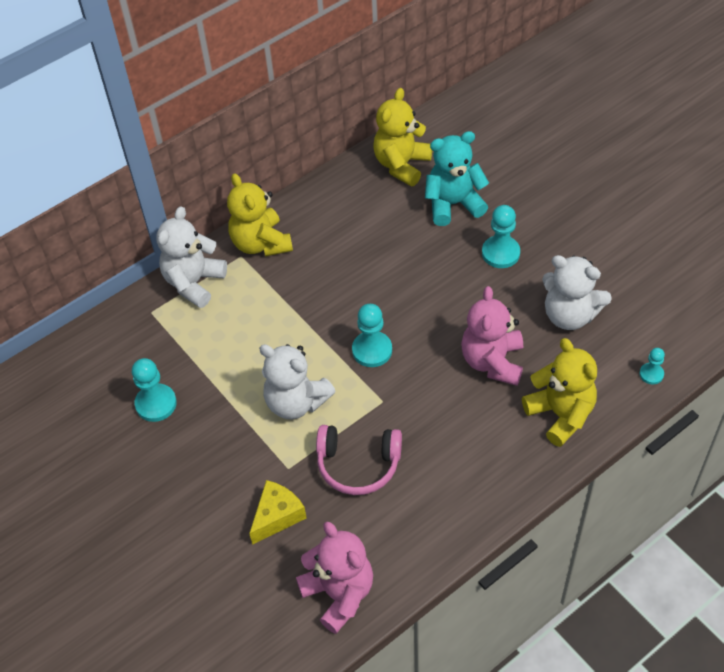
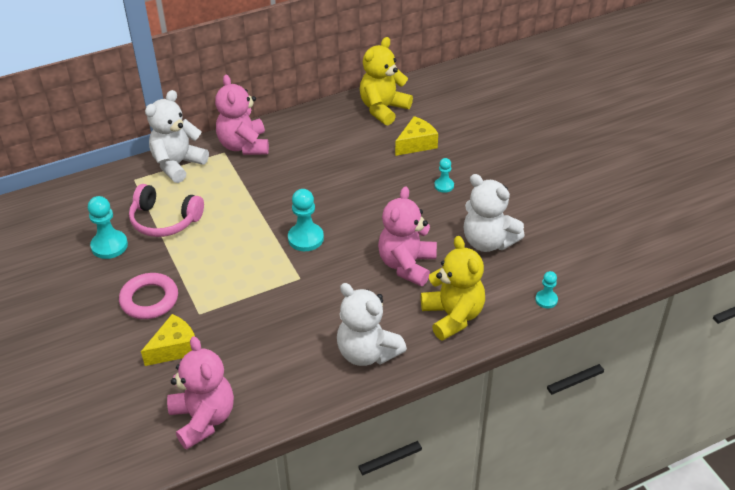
camera: 10 degrees right, 10 degrees down
yellow teddy bear [227,173,293,257] -> pink teddy bear [215,75,269,155]
white teddy bear [259,344,336,419] -> white teddy bear moved to [337,283,407,366]
pink headphones [316,425,402,495] -> pink headphones moved to [129,184,204,237]
turquoise teddy bear [425,131,489,226] -> yellow cheese [395,116,438,156]
turquoise pawn [482,205,520,268] -> turquoise pawn [434,158,454,193], size x0.58
none -> pink ring [119,273,178,319]

